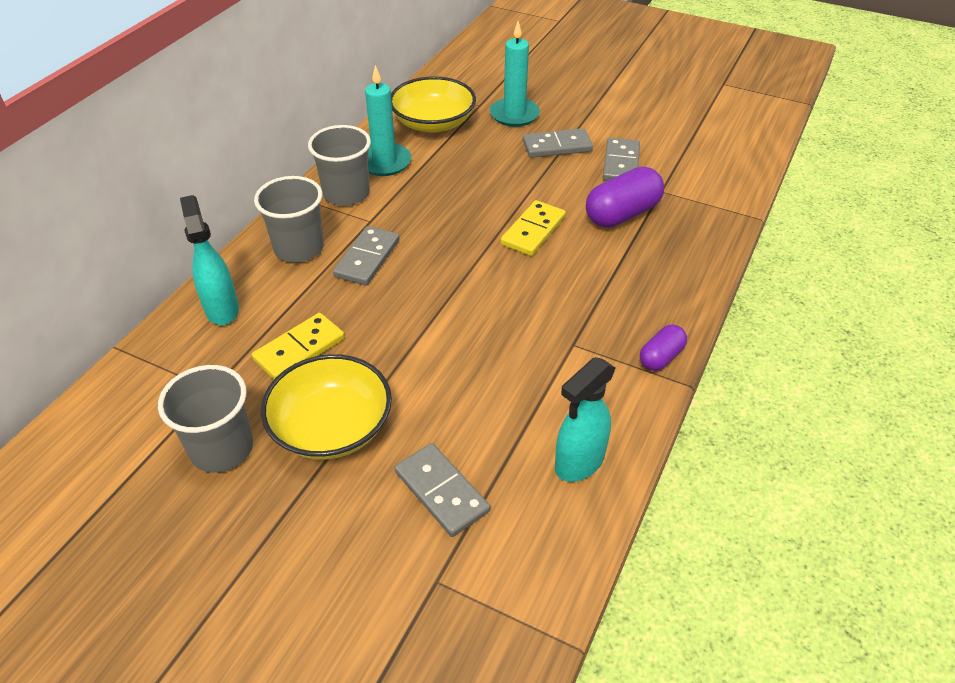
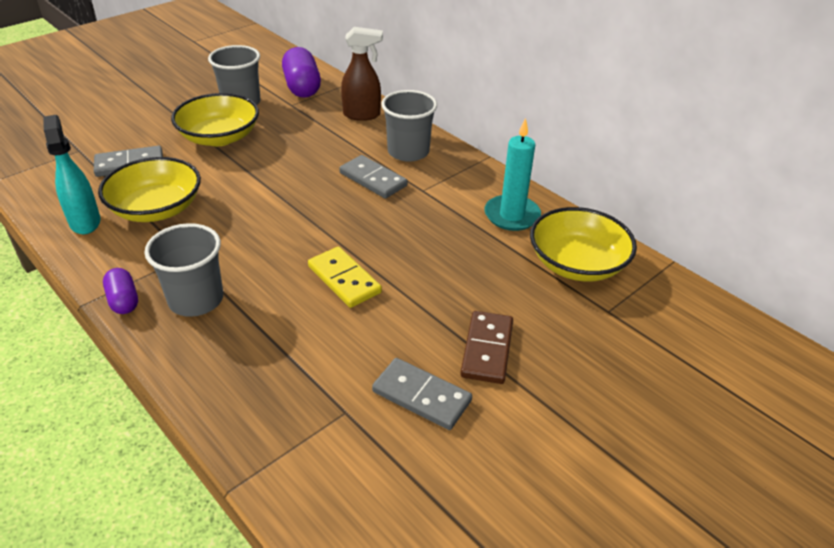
camera: 110 degrees right, 5 degrees down
turquoise spray bottle [180,195,239,325] -> brown spray bottle [341,27,383,121]
yellow domino [252,313,345,379] -> none
grey cup [308,125,371,206] -> grey cup moved to [144,223,223,317]
turquoise candle [490,21,540,127] -> none
grey domino [523,128,593,158] -> brown domino [460,311,513,384]
purple capsule [586,167,664,228] -> purple capsule moved to [282,47,321,98]
none -> yellow bowl [98,157,201,222]

